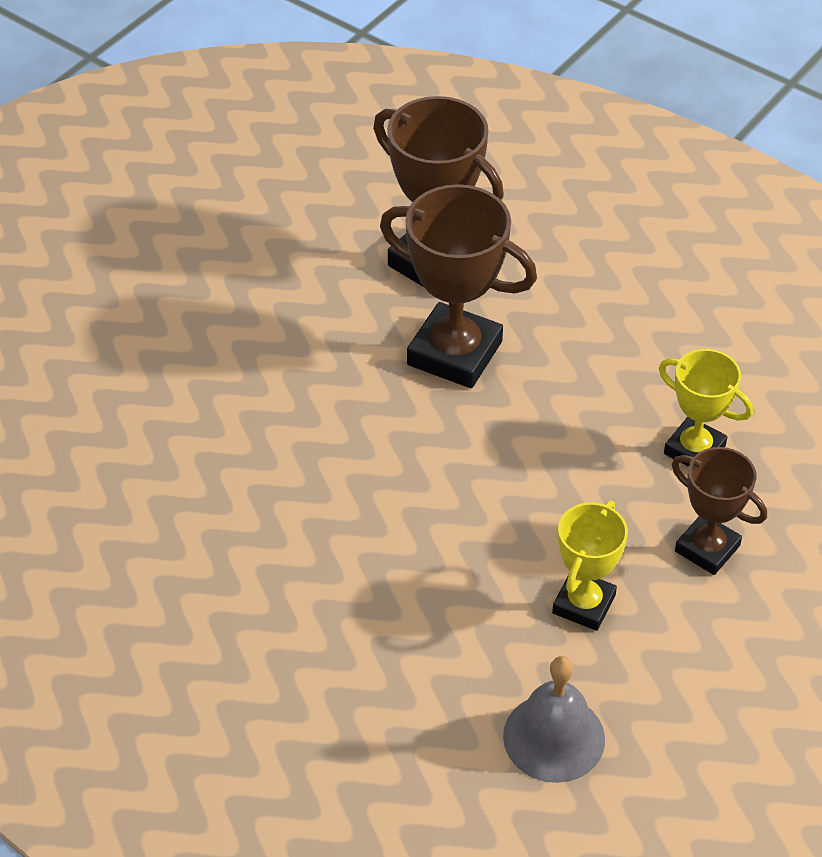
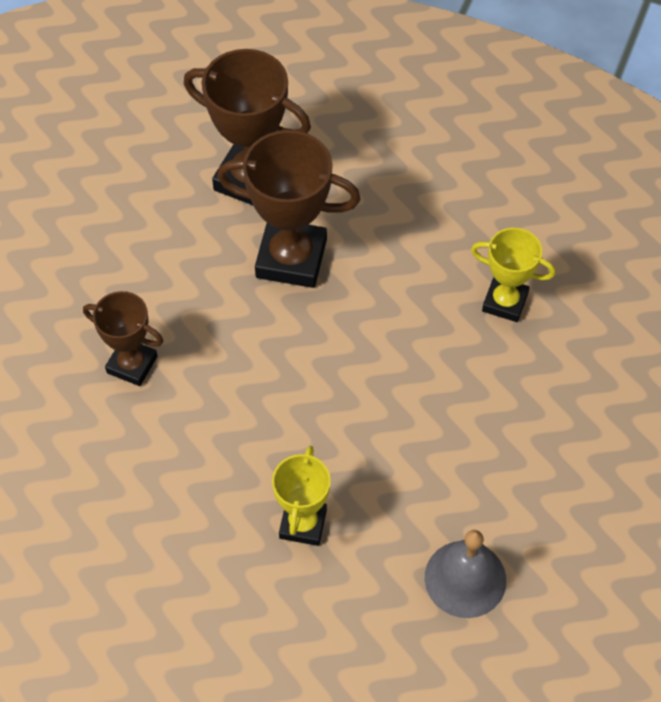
camera: 15 degrees left, 10 degrees up
yellow trophy [552,501,628,631] -> yellow trophy moved to [272,446,331,546]
brown trophy [672,447,767,575] -> brown trophy moved to [83,291,163,386]

